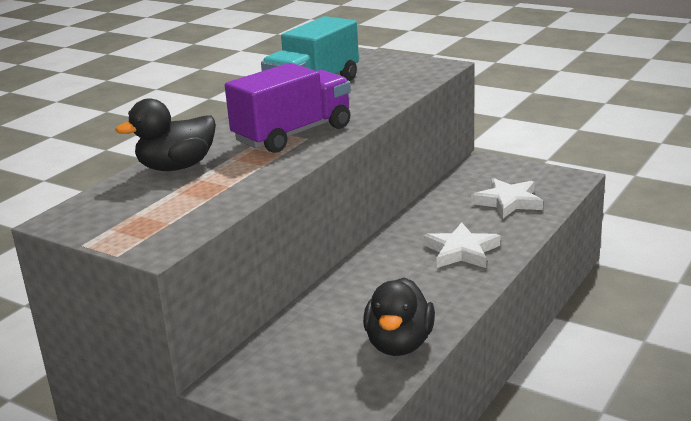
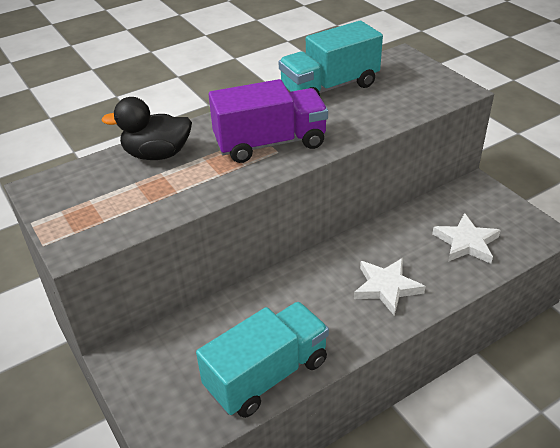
camera: 25 degrees right, 15 degrees up
black duck [363,277,435,356] -> turquoise truck [196,302,329,418]

